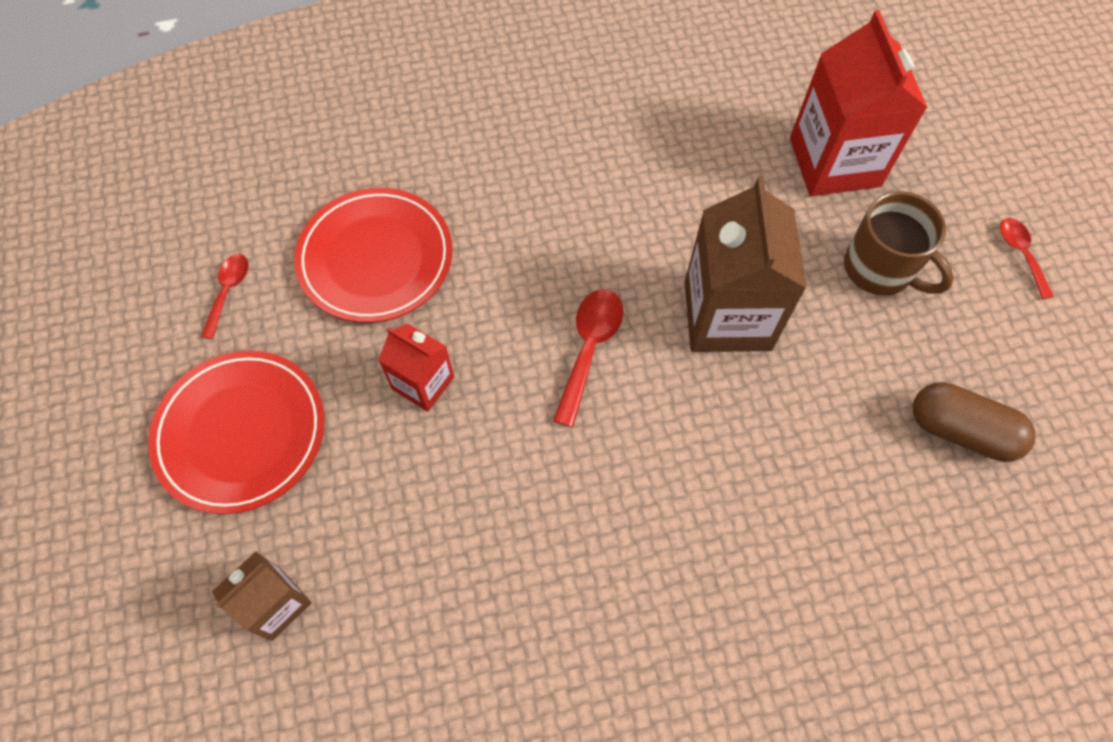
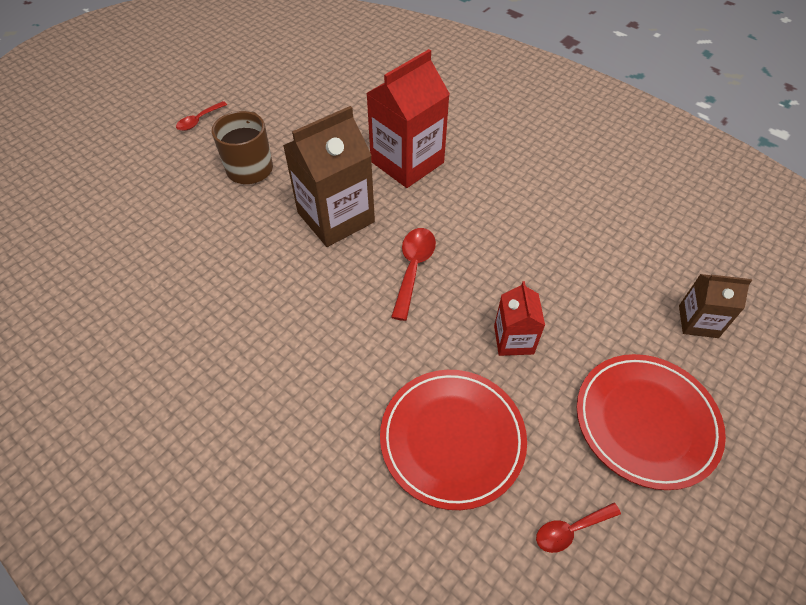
camera: 125 degrees left, 10 degrees down
red spoon [553,289,623,427] -> red spoon turned 120 degrees clockwise [391,228,436,321]
red carton [790,10,928,196] -> red carton moved to [366,49,450,188]
brown capsule [913,382,1036,462] -> none

